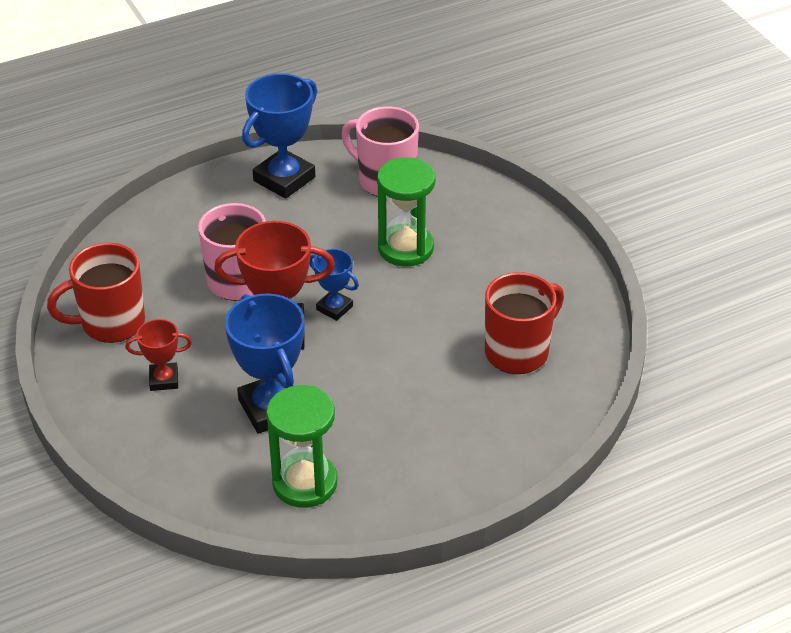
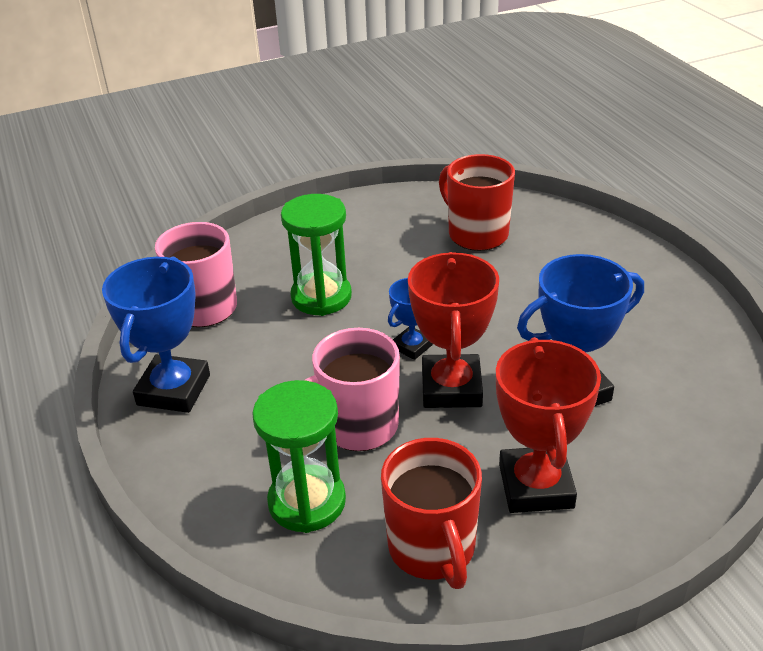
camera: 85 degrees left, 5 degrees down
red trophy [125,319,192,391] -> red trophy [496,337,601,513], size x1.84
blue trophy [242,73,317,199] -> blue trophy turned 60 degrees clockwise [102,257,210,413]
green hourglass [266,385,338,508] -> green hourglass moved to [252,380,346,533]

